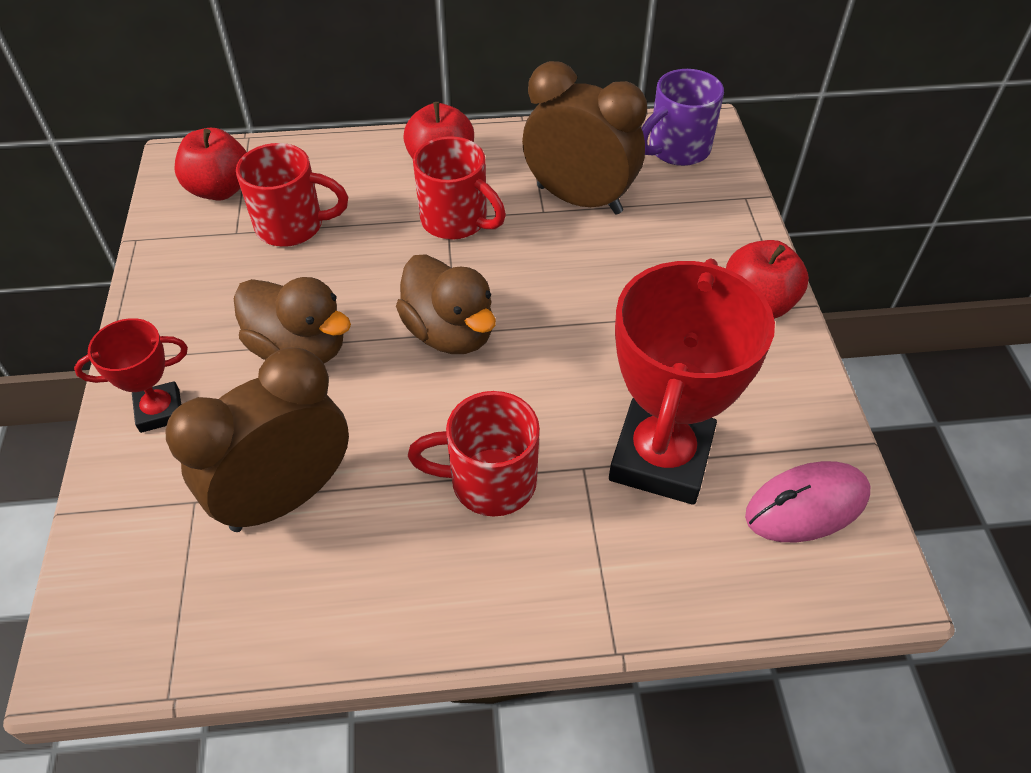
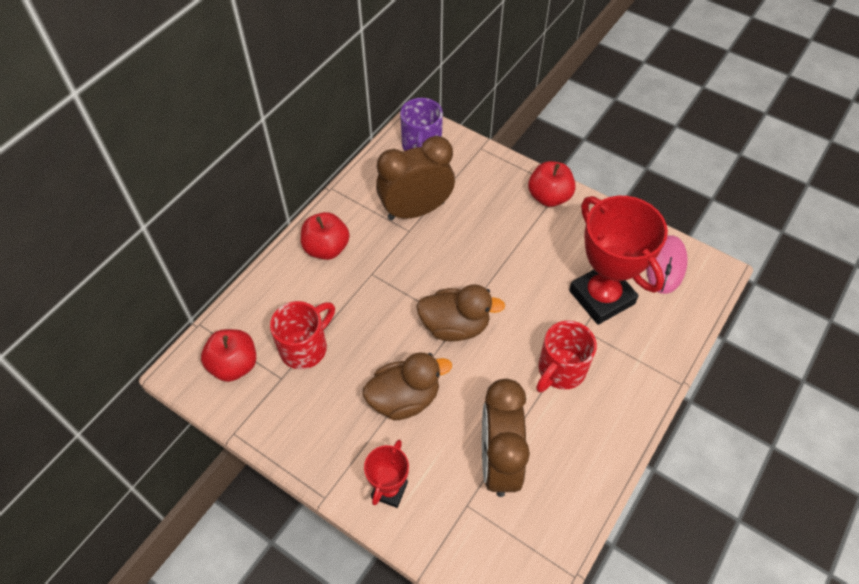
camera: 50 degrees left, 5 degrees up
red mug [413,136,506,240] -> none

